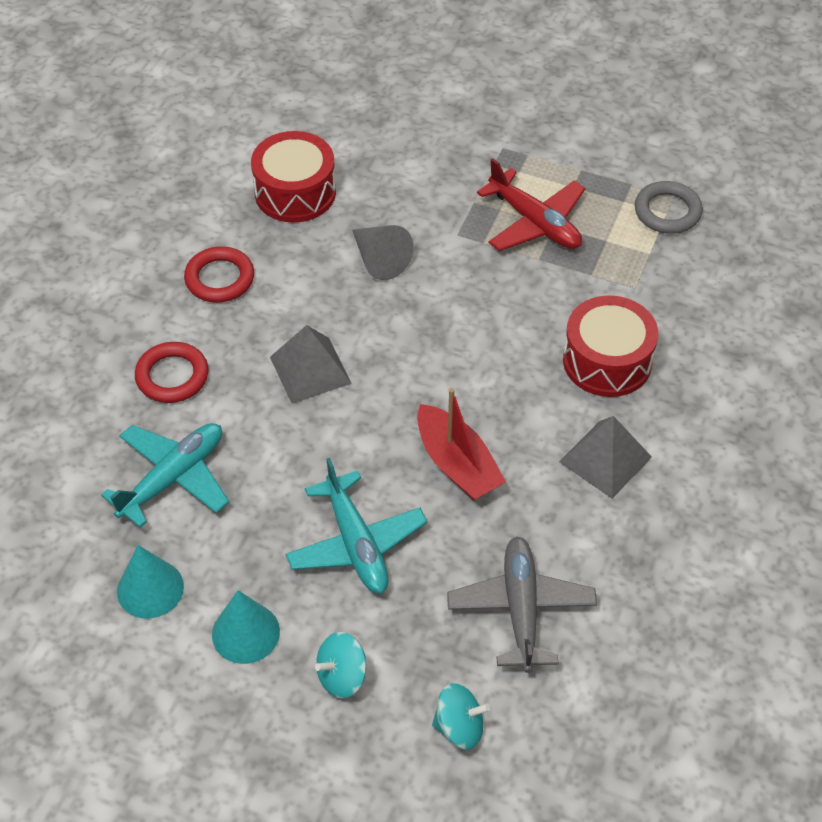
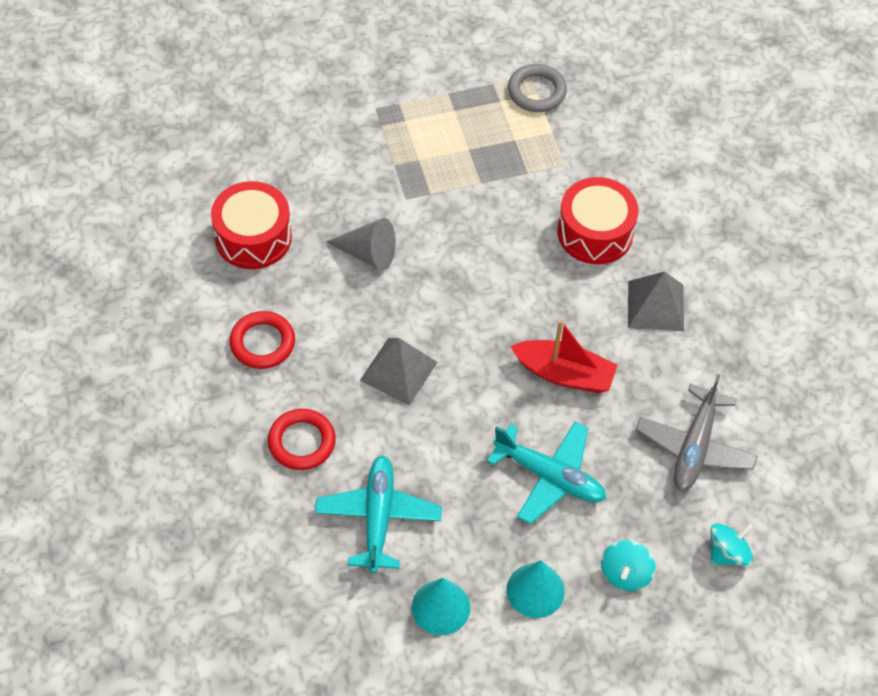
camera: 40 degrees left, 5 degrees up
grey plane [447,537,597,673] -> grey plane turned 120 degrees counterclockwise [636,374,758,491]
red plane [477,158,586,251] -> none

